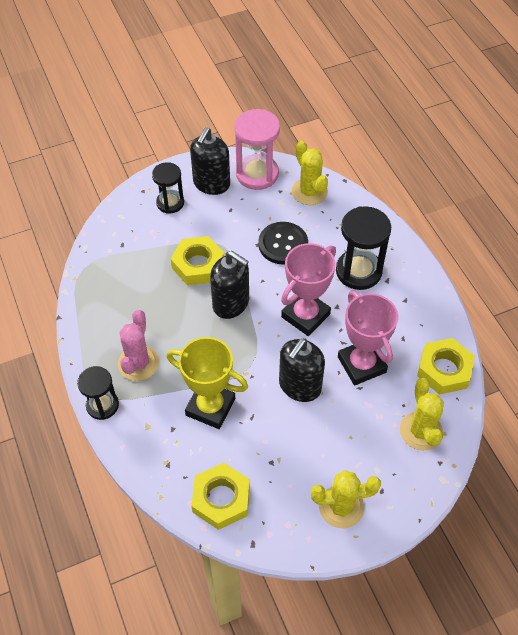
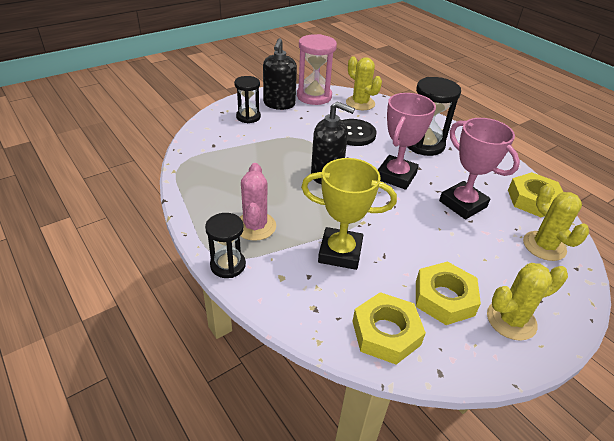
camera: 15 degrees left, 15 degrees down
yellow nut [171,236,224,285] -> yellow nut moved to [416,262,481,325]
black soap dispenser [279,338,325,402] -> none

